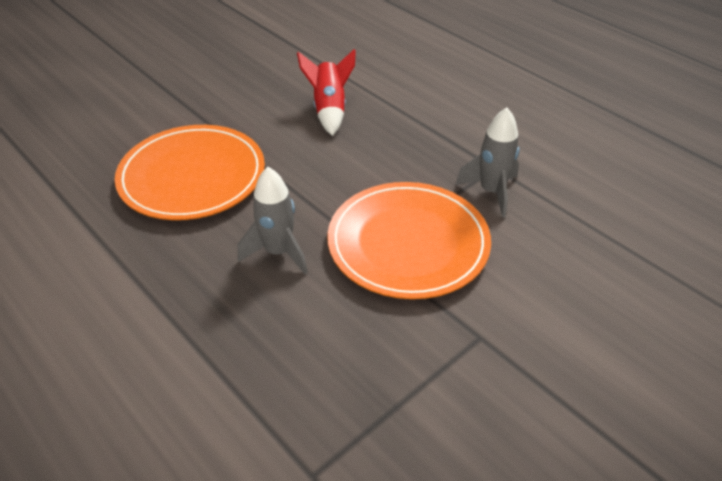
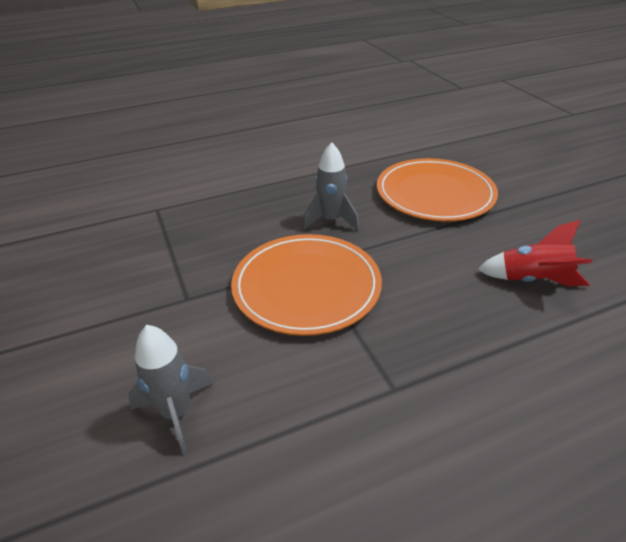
camera: 110 degrees right, 5 degrees down
grey rocket [455,108,520,217] -> grey rocket moved to [128,325,213,454]

